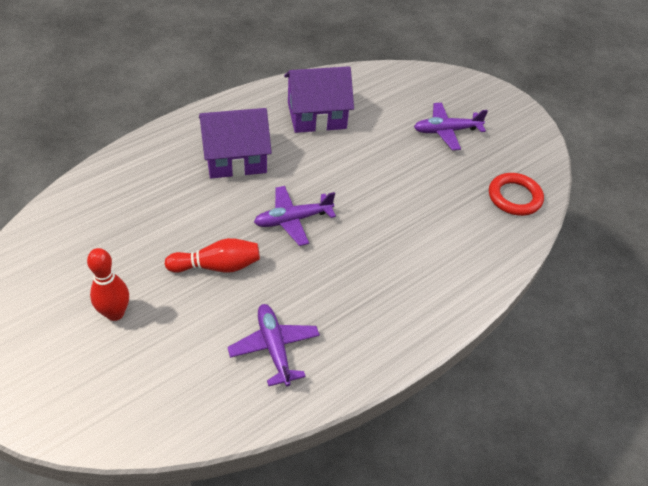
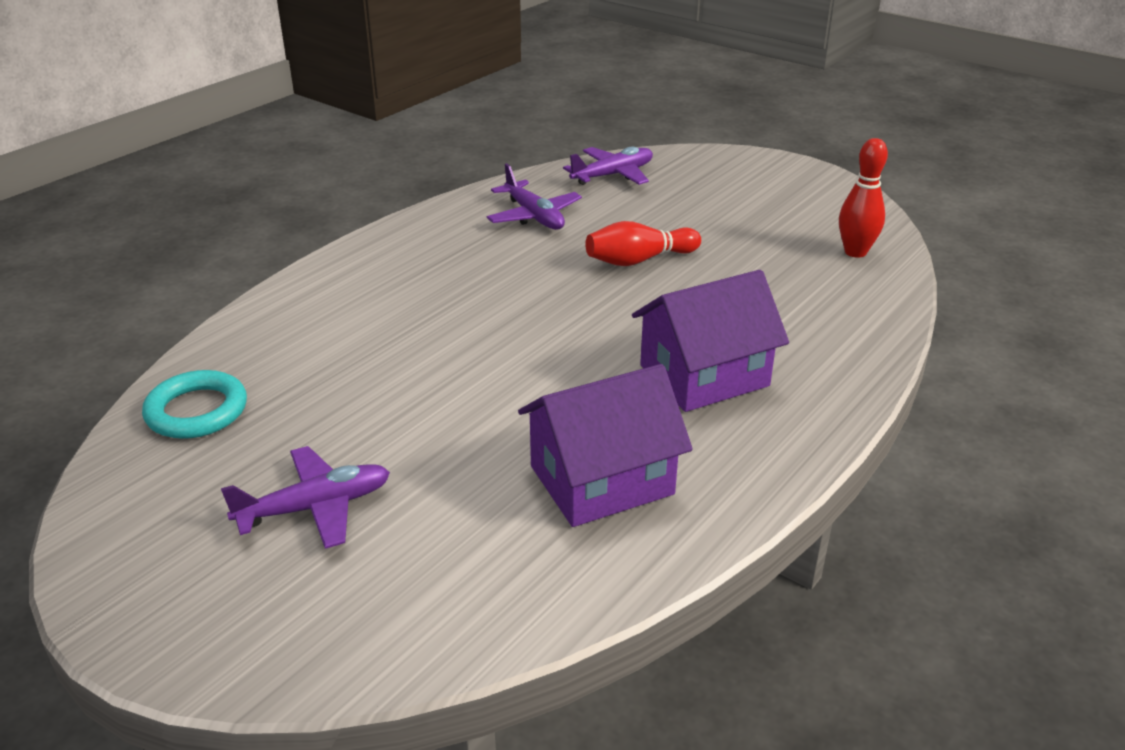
camera: 170 degrees right, 15 degrees down
red bowling pin [87,248,129,321] -> red bowling pin moved to [839,138,888,258]
purple plane [254,186,336,246] -> purple plane moved to [563,147,653,185]
red ring [489,173,544,216] -> turquoise ring [142,370,247,439]

